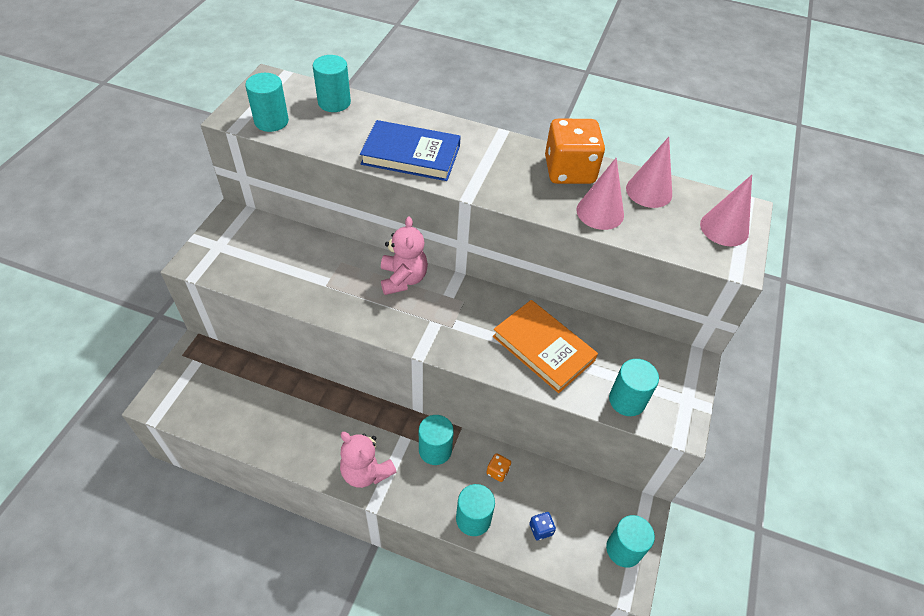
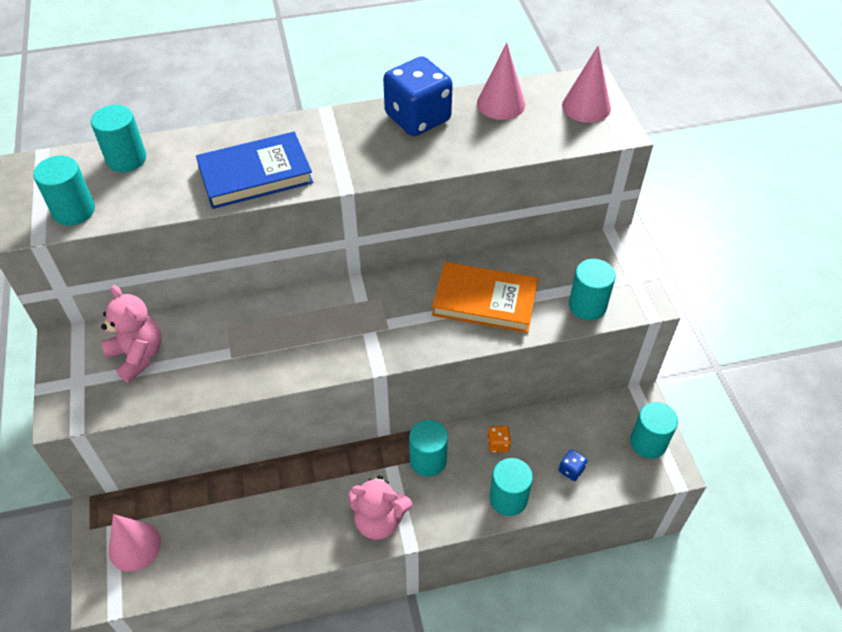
camera: 30 degrees left, 0 degrees up
pink teddy bear [381,216,428,295] -> pink teddy bear moved to [101,285,162,383]
orange dice [545,119,605,184] -> blue dice [383,56,453,136]
pink cone [576,157,624,230] -> pink cone moved to [109,514,161,572]

